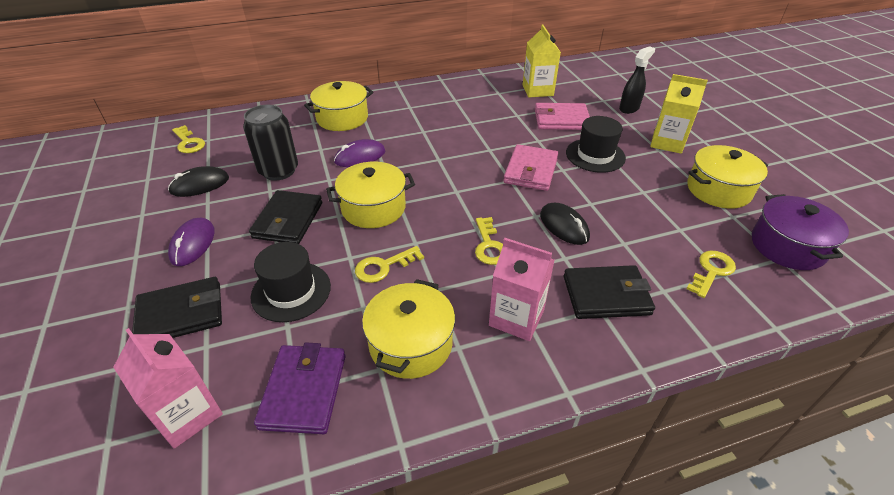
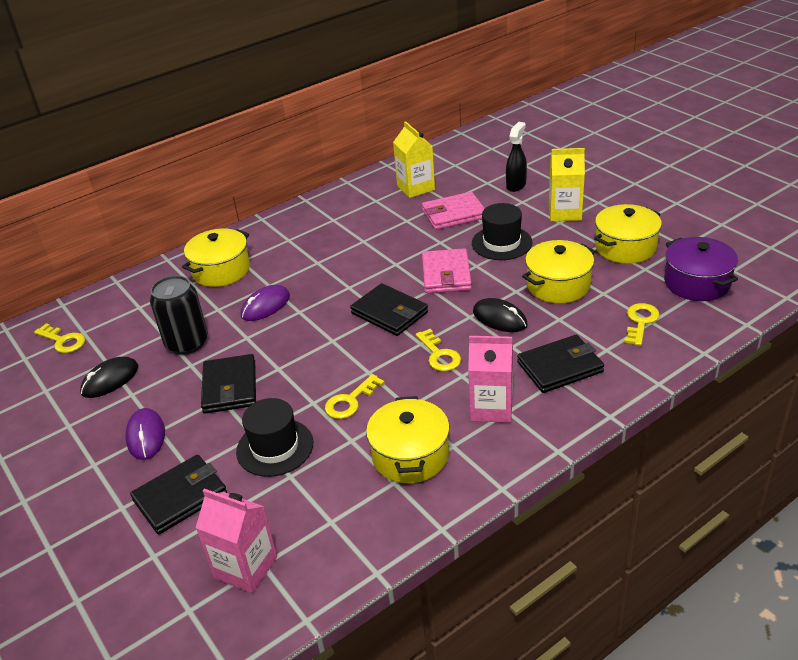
camera: 15 degrees left, 5 degrees down
purple wallet [254,343,346,434] -> none
yellow pot [326,162,415,228] -> yellow pot moved to [522,240,596,303]
none -> black wallet [350,283,428,336]

